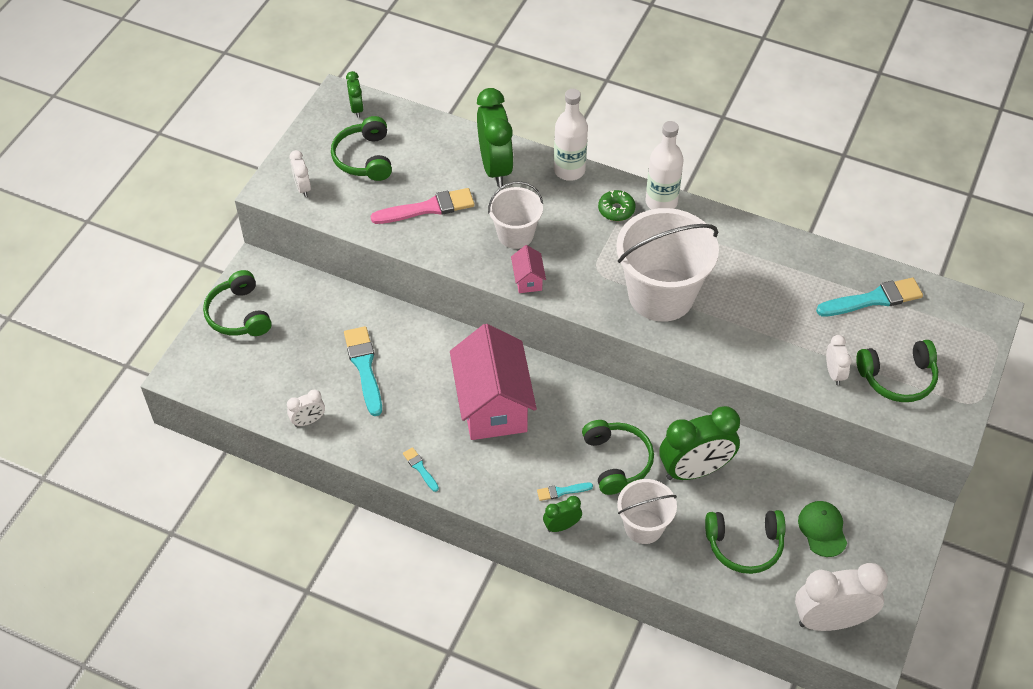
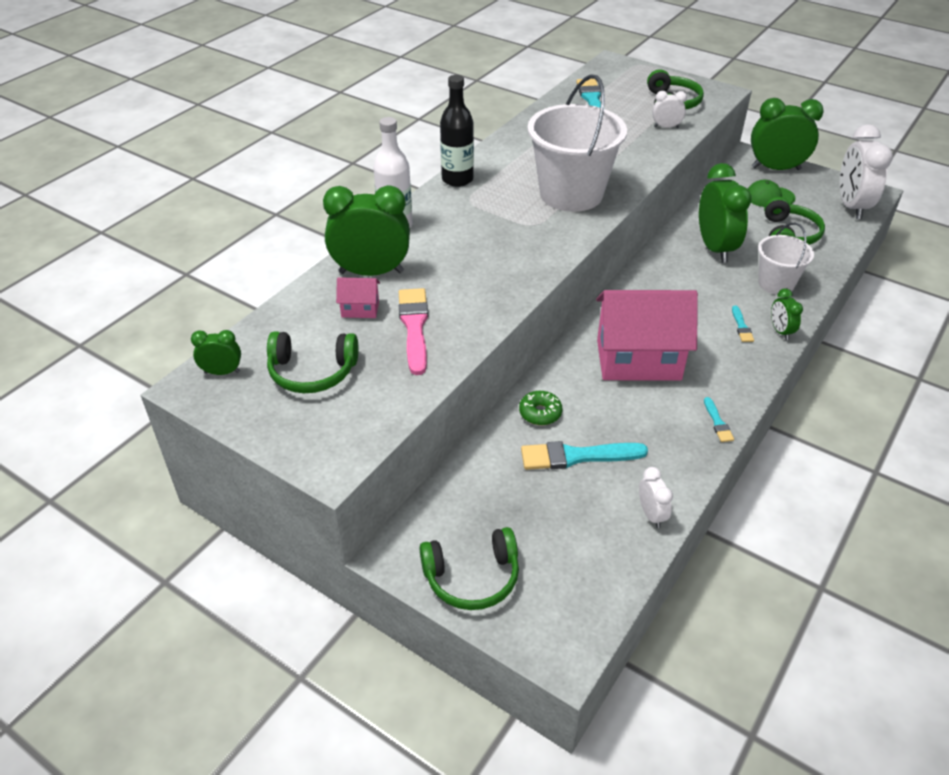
camera: 80 degrees left, 10 degrees down
white clock [289,150,311,197] -> none
turquoise brush [403,447,439,492] -> turquoise brush turned 75 degrees counterclockwise [704,397,734,442]
white bucket [488,181,543,249] -> none
pink house [511,245,546,293] -> pink house moved to [336,277,380,318]
green headphones [582,420,654,495] -> none
green donut [598,190,635,221] -> green donut moved to [519,391,562,425]
white bottle [645,121,684,210] -> black bottle [440,75,474,187]
none -> green clock [751,98,824,170]

